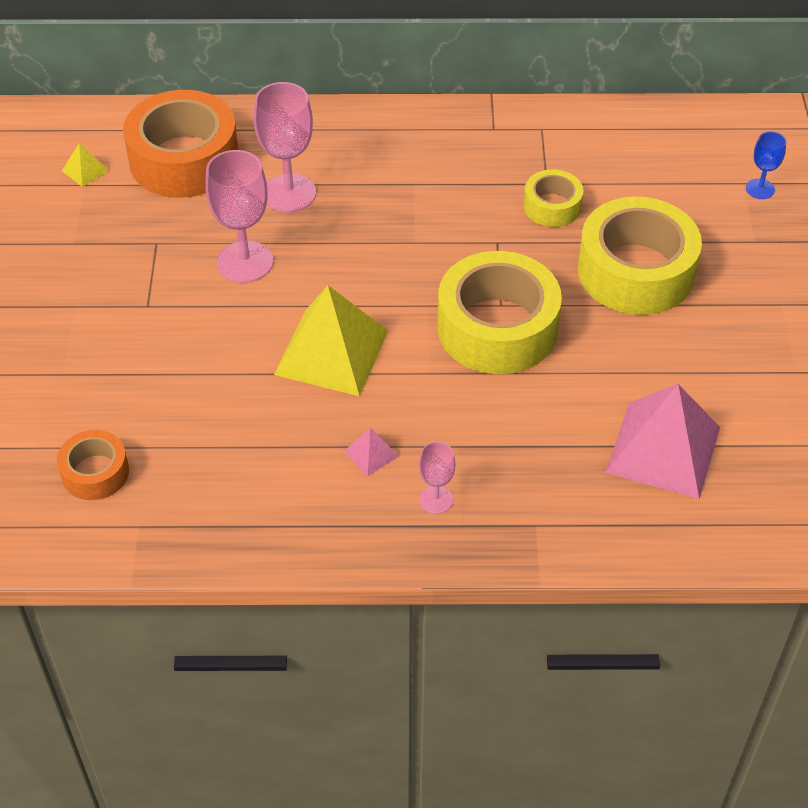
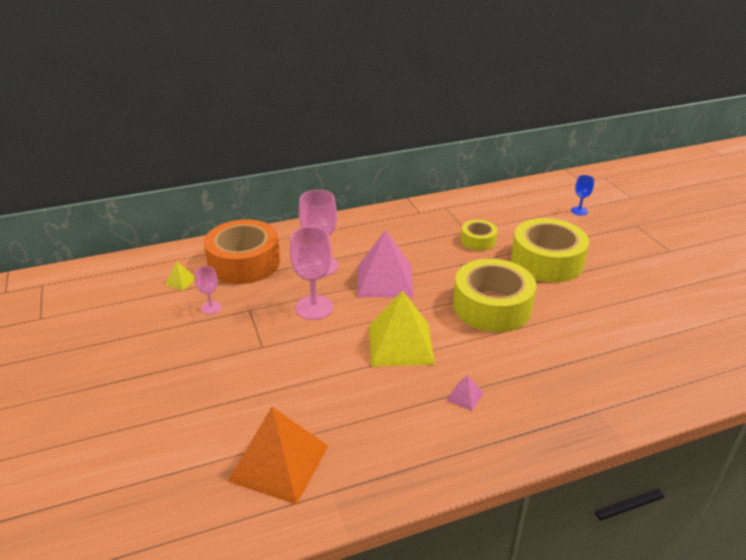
camera: 20 degrees left, 15 degrees down
orange tape [57,430,129,500] -> orange pyramid [227,407,328,505]
pink goblet [419,441,455,514] -> pink goblet moved to [195,266,222,315]
pink pyramid [605,384,720,499] -> pink pyramid moved to [357,230,414,297]

